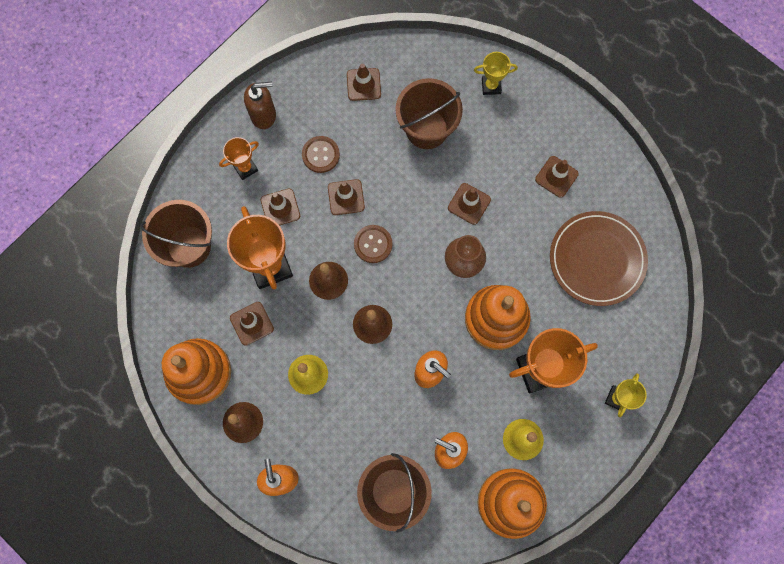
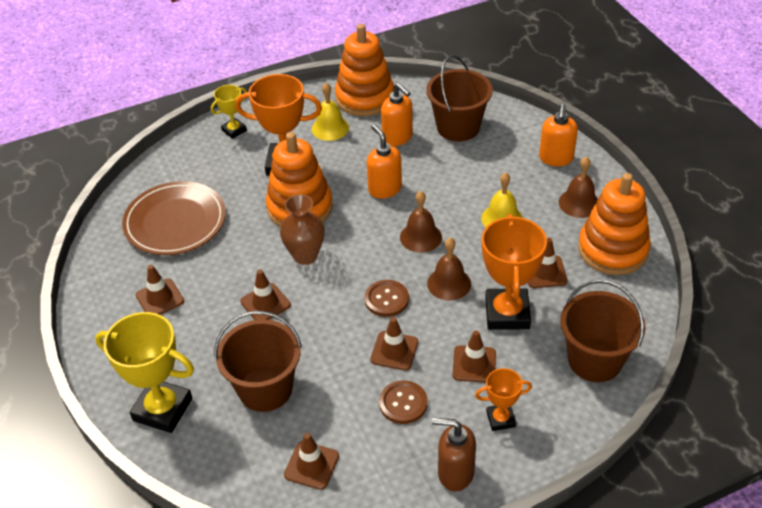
camera: 155 degrees left, 30 degrees down
yellow trophy [474,52,518,95] -> yellow trophy [95,312,194,433], size x1.88

